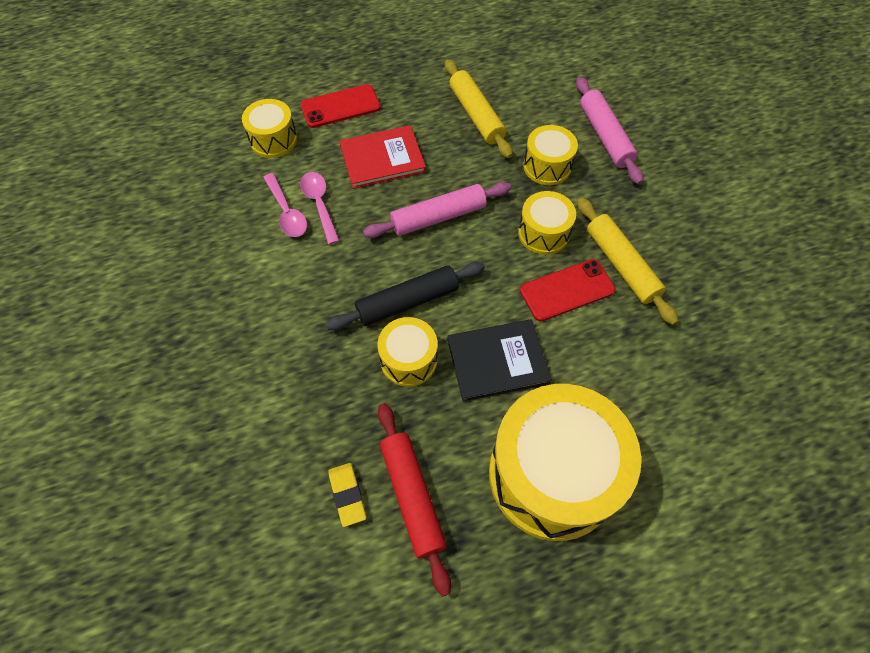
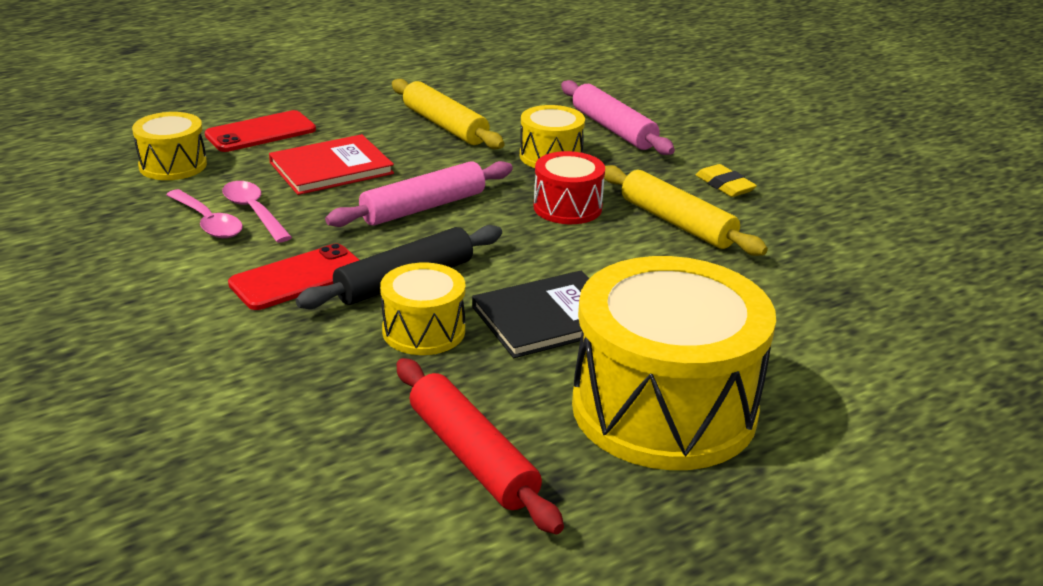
camera: 15 degrees left, 30 degrees down
yellow eraser [328,463,366,527] -> yellow eraser moved to [696,164,757,197]
yellow drum [518,191,576,255] -> red drum [534,151,605,224]
red phone [520,259,615,321] -> red phone moved to [228,243,359,310]

